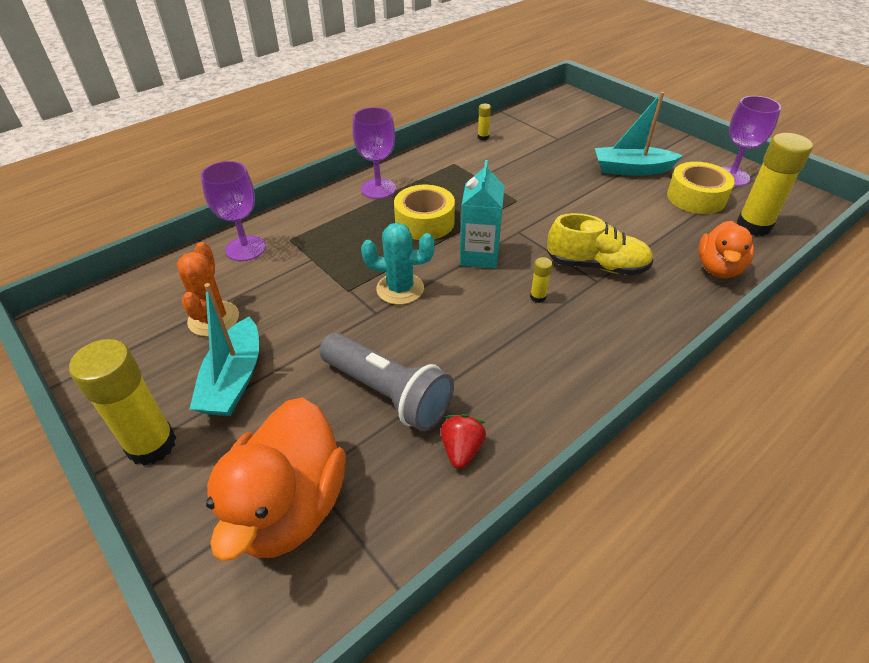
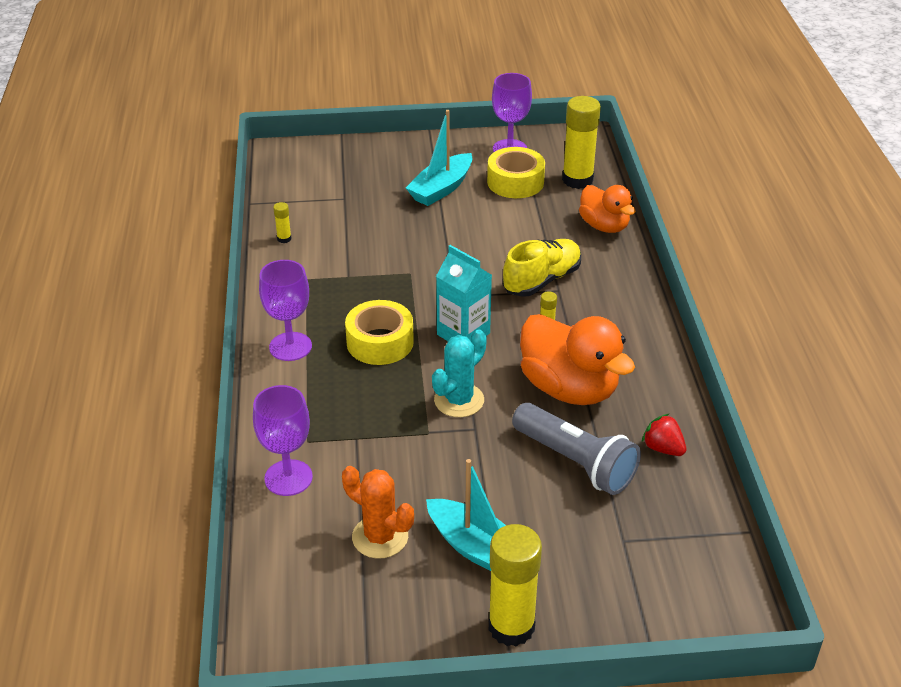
camera: 55 degrees left, 5 degrees down
orange duck [206,397,346,561] -> orange duck moved to [520,314,635,405]
grey flashlight [319,333,454,431] -> grey flashlight turned 60 degrees clockwise [512,403,641,495]

